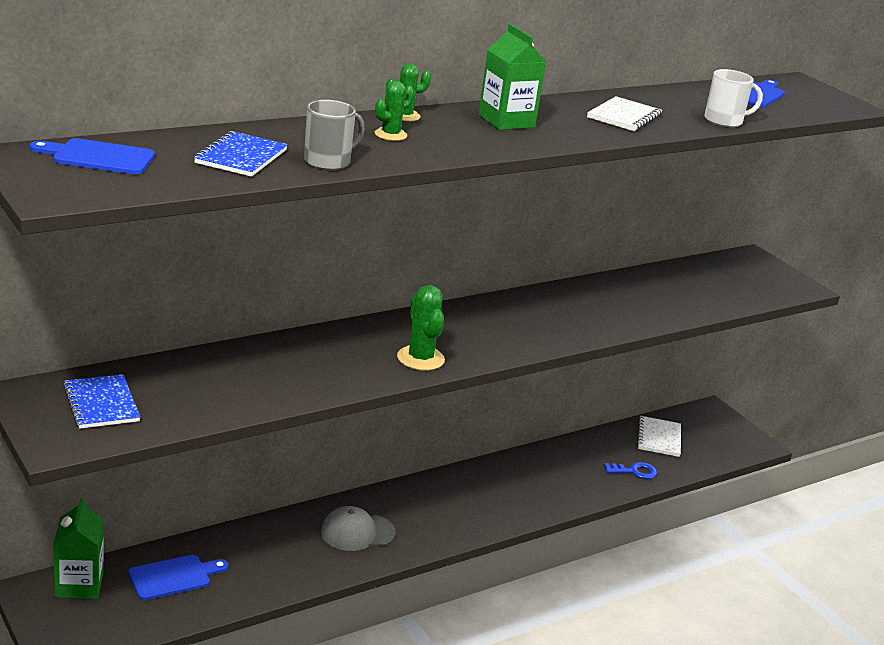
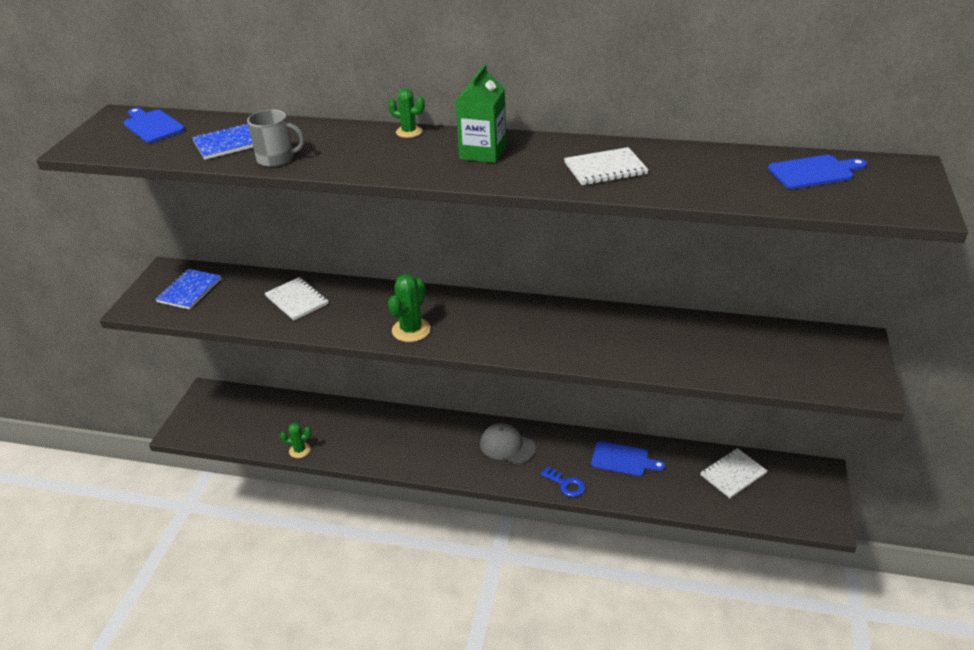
camera: 50 degrees right, 10 degrees up
green carton [53,498,104,599] -> none
blue cutting board [128,555,228,600] -> blue cutting board moved to [591,441,665,476]
grey cap [321,506,396,551] -> grey cap moved to [480,423,536,464]
green cactus [375,81,414,141] -> green cactus moved to [280,423,312,458]
blue key [604,462,657,479] -> blue key moved to [541,466,585,497]
white mug [704,69,763,127] -> none
none -> white notebook [265,277,329,321]

